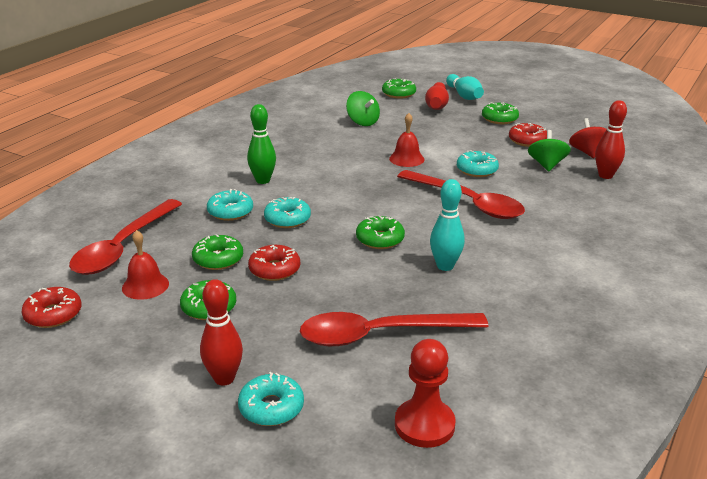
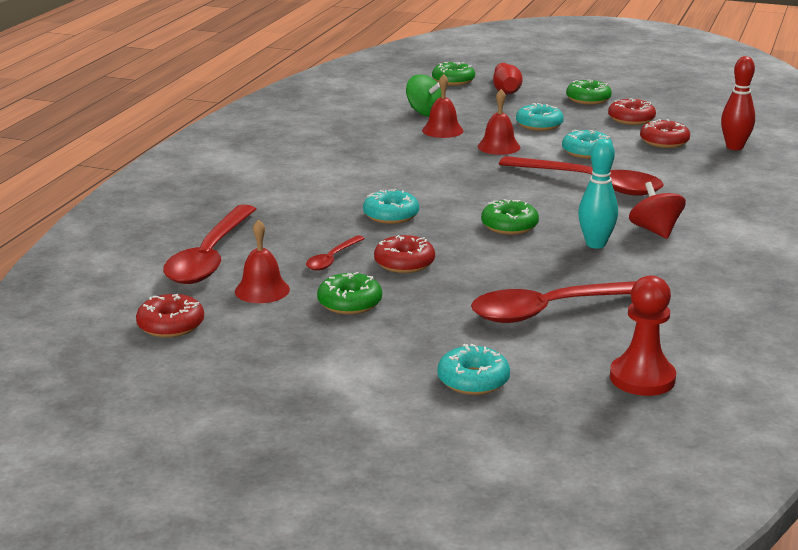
camera: 10 degrees left, 5 degrees down
green donut [192,234,243,270] -> red spoon [306,235,365,271]
red bowling pin [200,279,243,386] -> none
turquoise donut [207,189,253,221] -> turquoise donut moved to [516,103,564,131]
green bowling pin [247,104,276,184] -> none
turquoise bowling pin [446,74,484,100] -> none
green spinning top [528,130,571,171] -> red donut [640,119,690,148]
red spinning top [569,118,607,158] -> red spinning top moved to [629,182,686,239]
none -> red bell [422,74,464,138]

